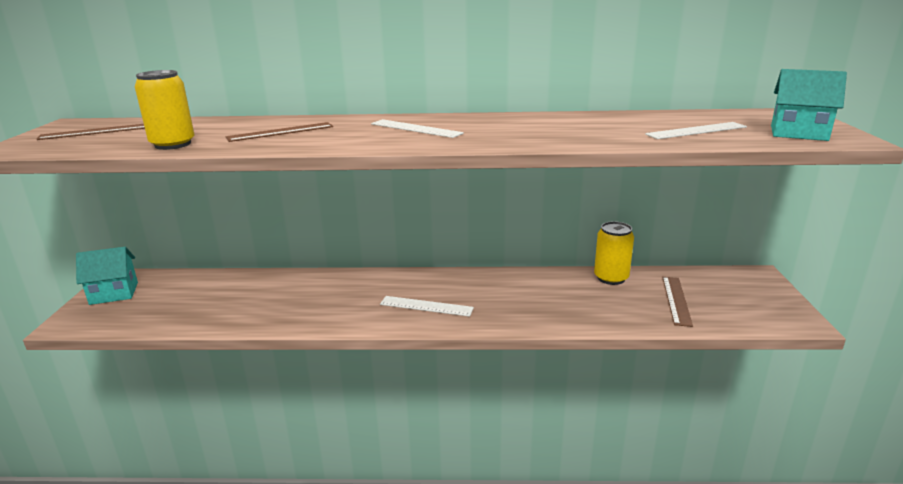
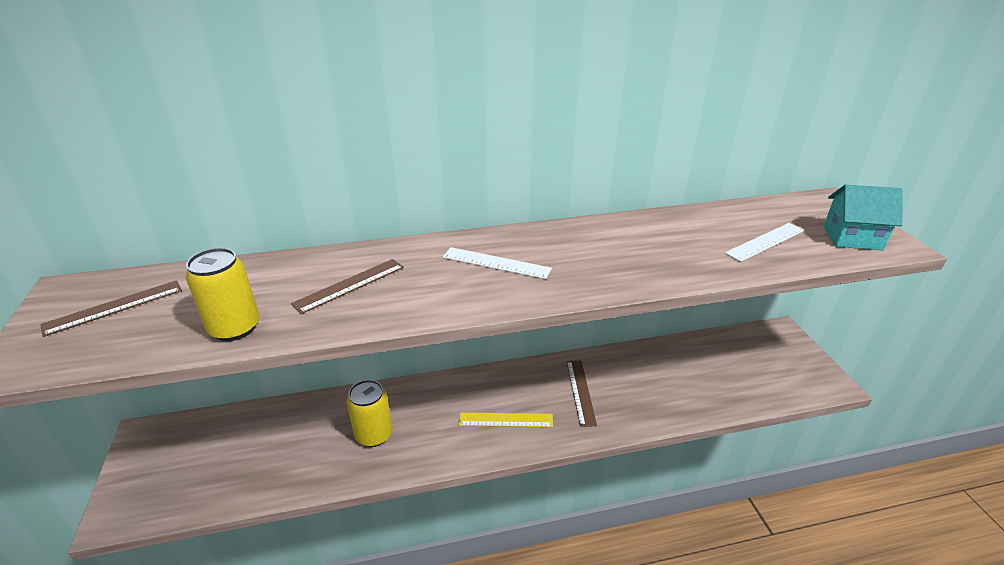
camera: 15 degrees left, 10 degrees up
turquoise house [76,247,138,305] -> none
white ruler [380,296,474,317] -> yellow ruler [459,412,553,427]
yellow can [594,221,634,285] -> yellow can moved to [347,380,393,447]
brown ruler [662,277,693,327] -> brown ruler moved to [567,360,597,427]

